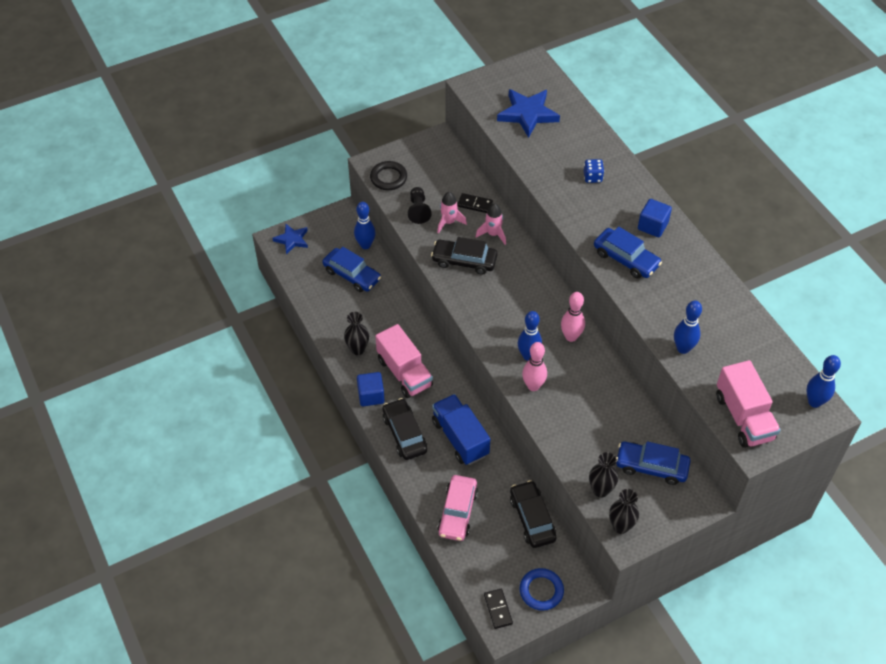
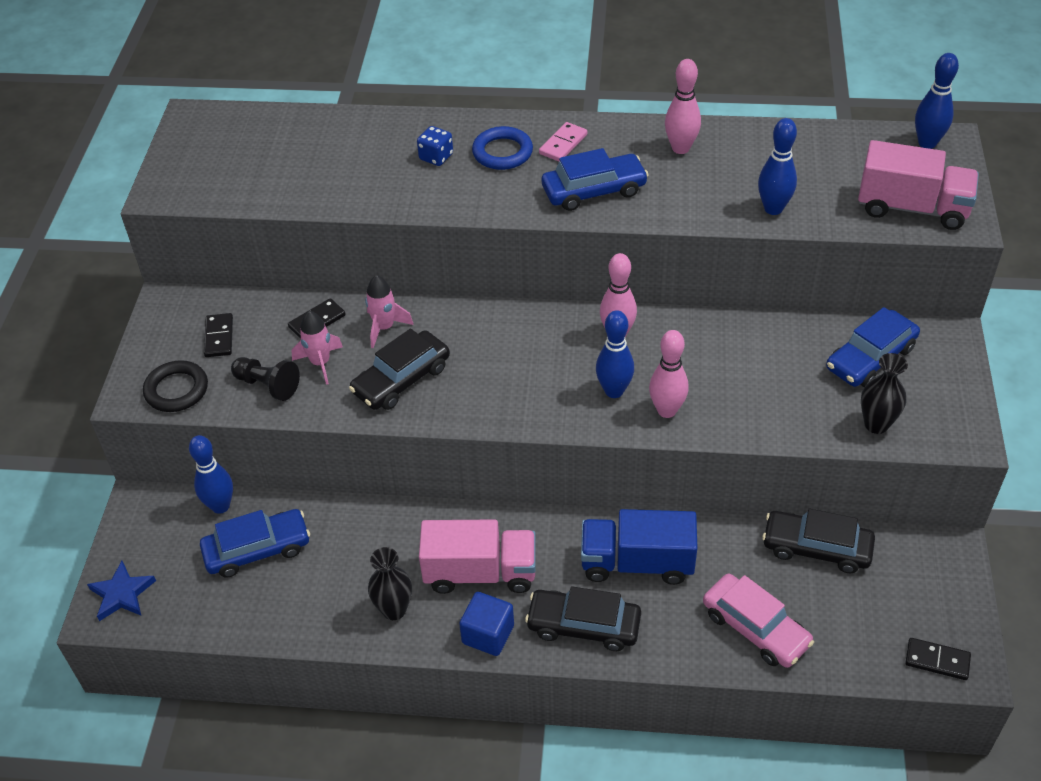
camera: 55 degrees left, 5 degrees down
blue star [497,89,560,138] -> none
blue ring [520,568,564,611] -> blue ring moved to [472,126,533,170]
black vase [609,489,639,534] -> none
blue cube [638,199,672,237] -> pink domino [539,122,587,162]
none -> black domino [204,313,233,357]
none -> pink bowling pin [665,59,701,154]

